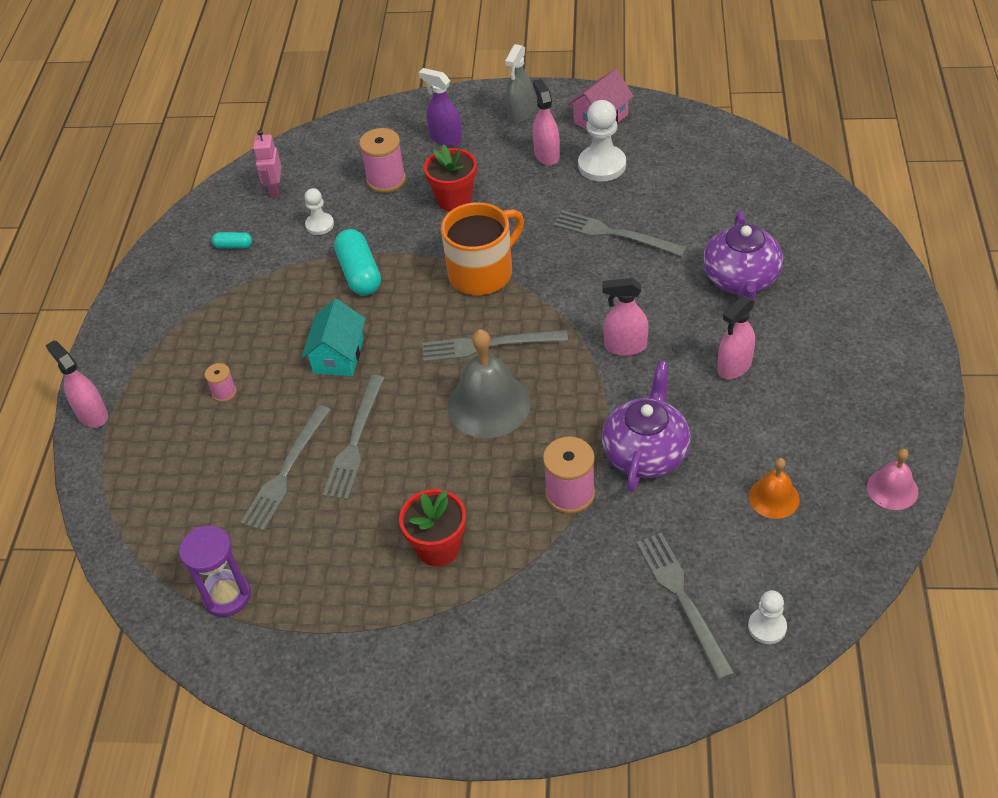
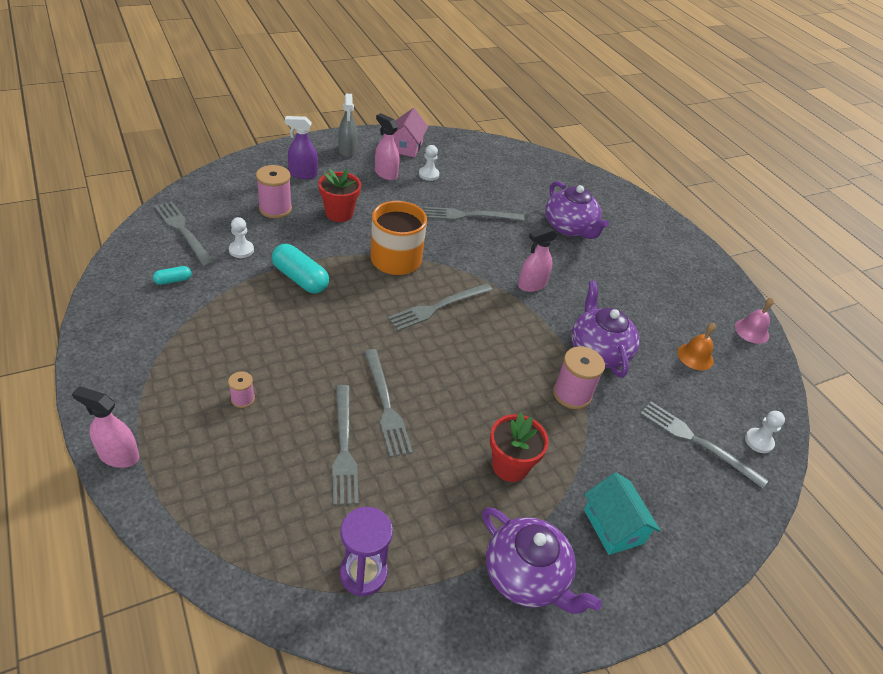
camera: 40 degrees left, 5 degrees down
pink robot [253,130,282,198] -> grey fork [155,201,215,267]
turquoise house [302,299,366,376] -> turquoise house moved to [584,472,661,555]
grey bell [447,329,531,438] -> none
white pawn [578,100,626,182] -> white pawn [419,145,439,181], size x0.58
pink spray bottle [717,295,755,379] -> none
none -> purple teapot [482,507,602,614]

